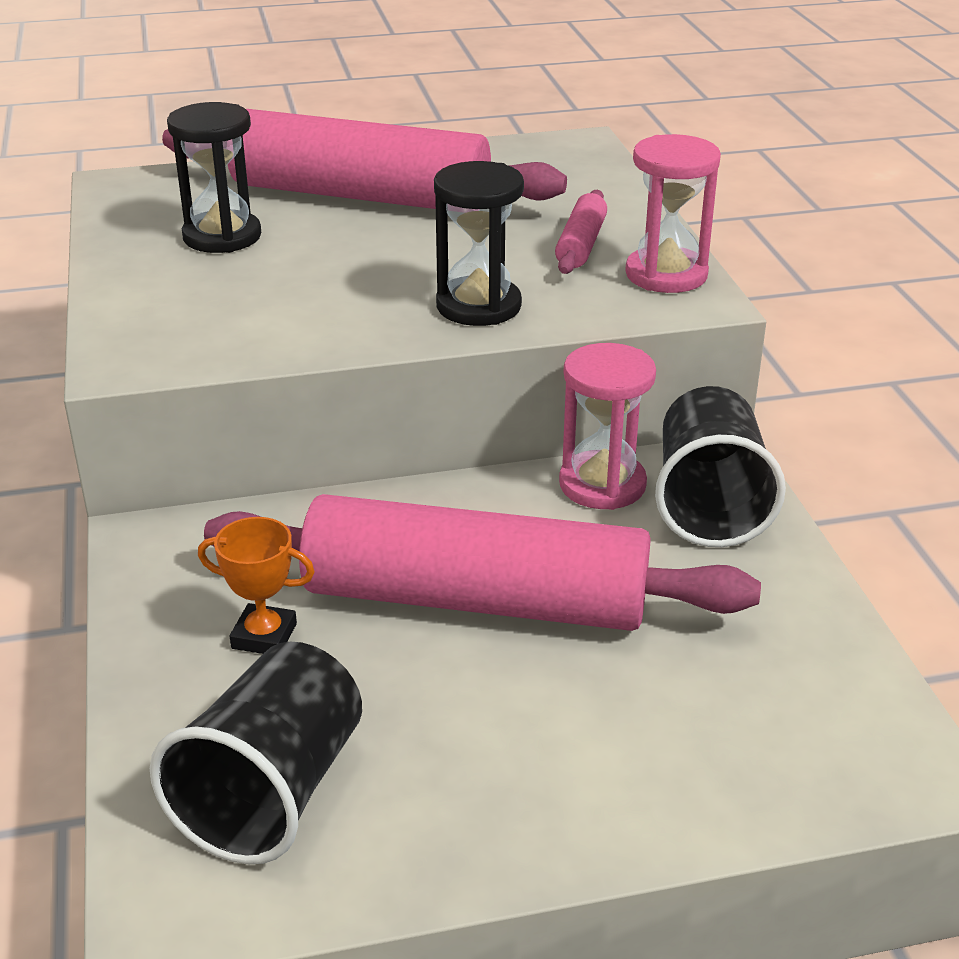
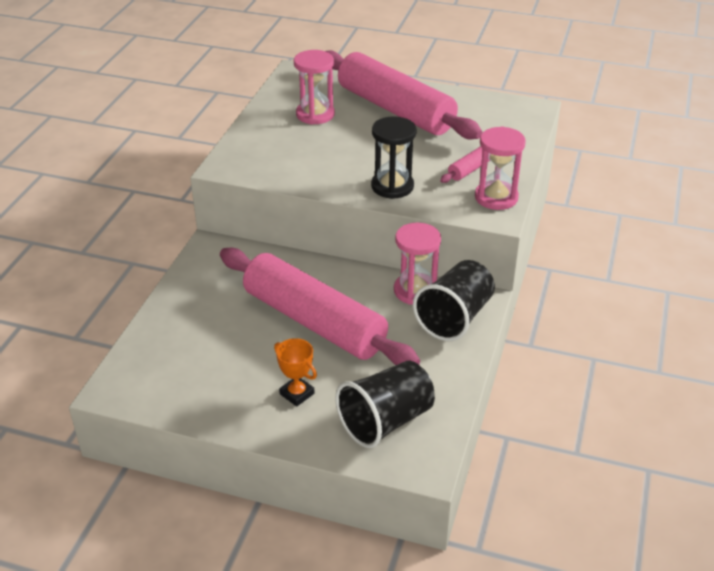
camera: 30 degrees right, 5 degrees up
black cup [150,642,362,864] -> black cup moved to [335,361,435,448]
black hourglass [167,102,261,253] -> pink hourglass [294,50,335,125]
orange trophy [198,517,315,654] -> orange trophy moved to [274,338,317,406]

